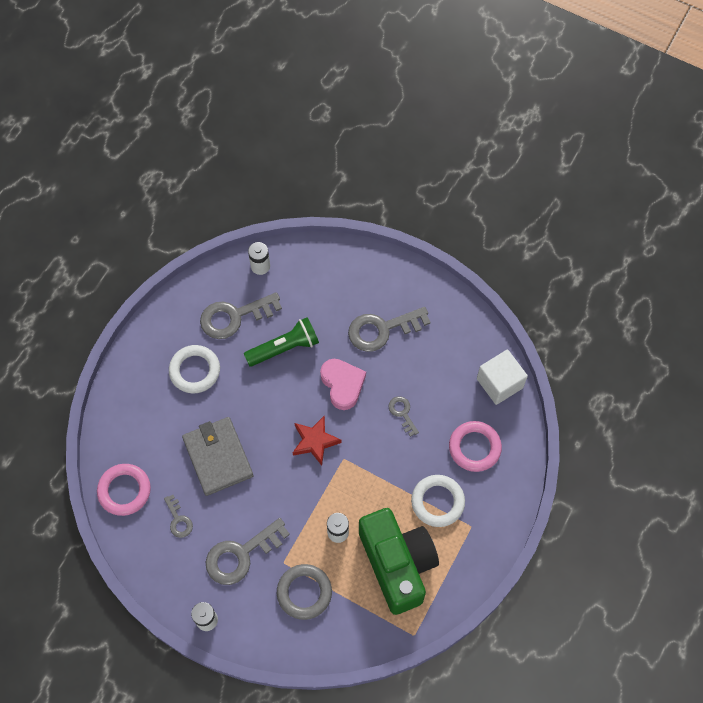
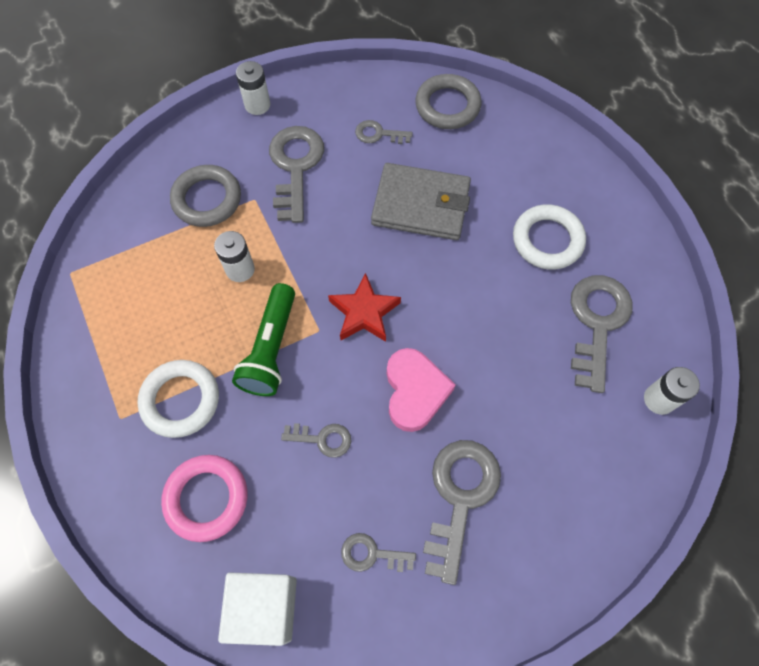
camera: 125 degrees right, 0 degrees up
pink ring [97,464,151,516] -> grey ring [415,74,481,129]
green flashlight [244,317,319,367] -> green flashlight moved to [232,283,295,396]
pink heart [320,359,366,410] -> pink heart turned 105 degrees counterclockwise [387,348,455,432]
green camera [359,508,439,615] -> none
none -> grey key [341,533,416,572]

